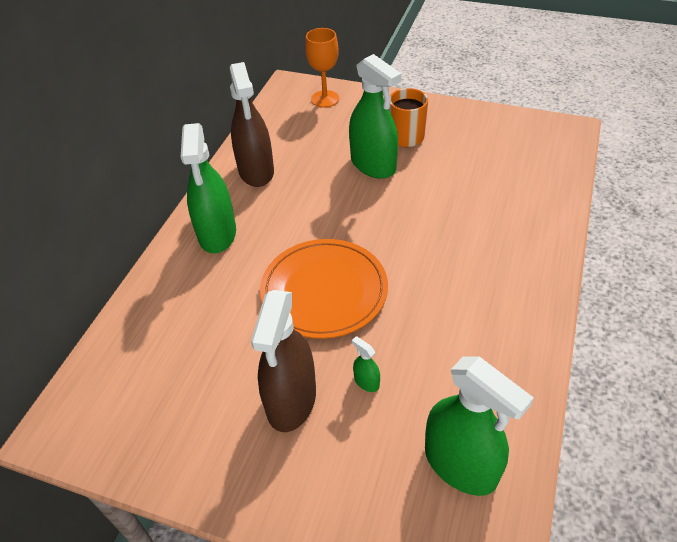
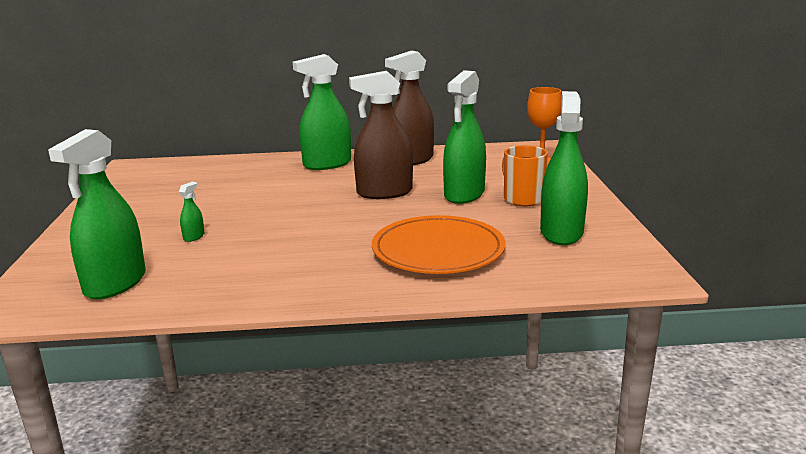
camera: 65 degrees right, 25 degrees down
brown spray bottle [251,290,316,432] -> brown spray bottle moved to [349,71,413,199]
orange plate [260,239,388,339] -> orange plate moved to [372,215,506,274]
none -> green spray bottle [540,91,588,245]

